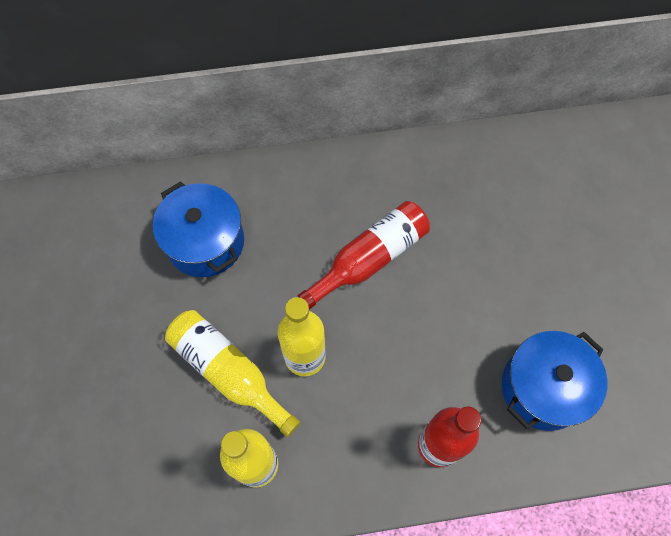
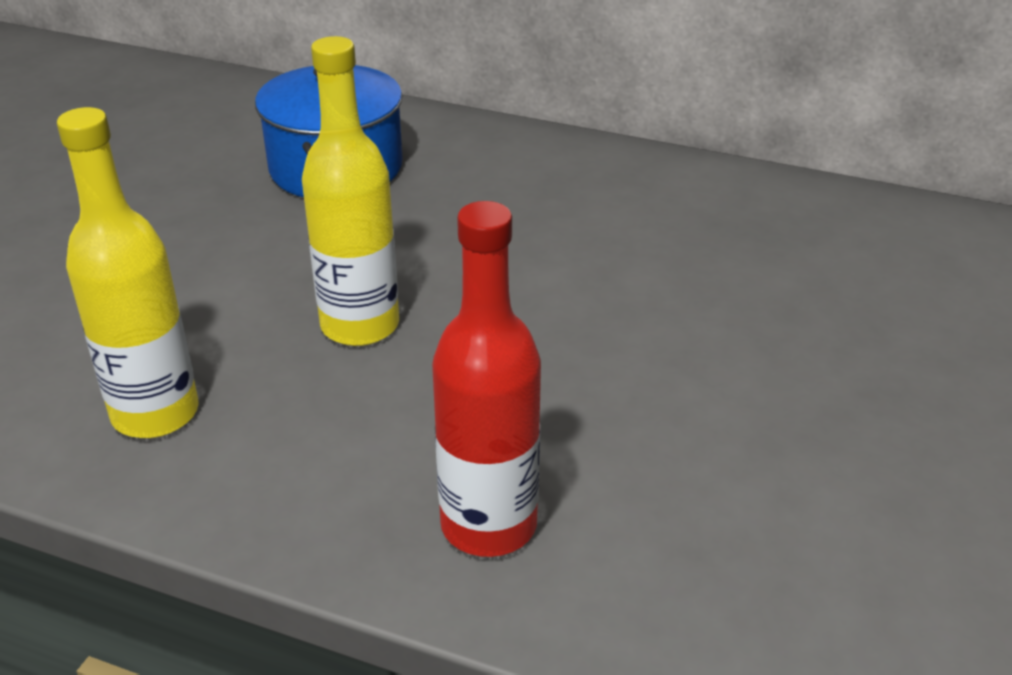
camera: 30 degrees right, 30 degrees down
yellow bottle [165,310,300,437] -> none
red bottle [298,201,430,310] -> none
blue pot [502,331,607,431] -> none

